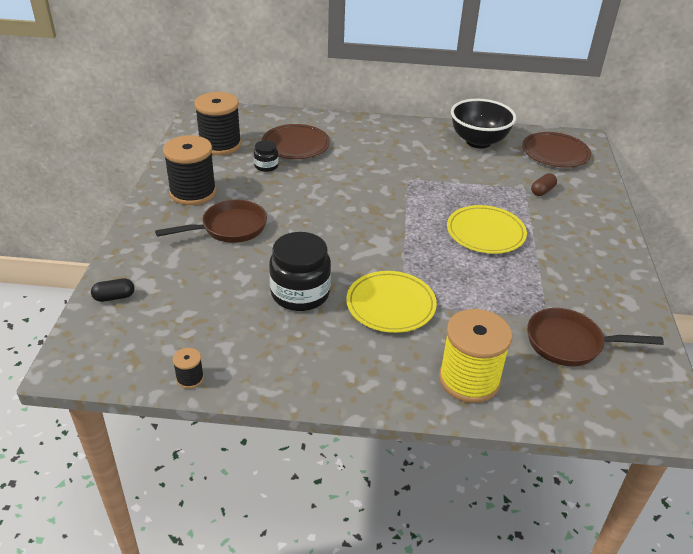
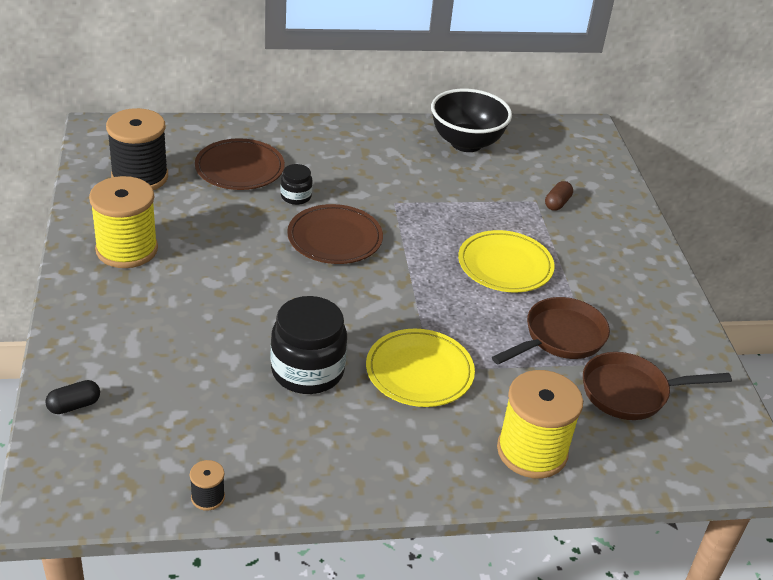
camera: 15 degrees left, 0 degrees up
brown pan [155,200,267,243] -> brown pan moved to [492,297,610,365]
black spool [163,135,216,205] -> yellow spool [89,176,158,268]
black jar [254,140,279,172] -> black jar moved to [281,164,313,205]
brown plate [522,132,591,168] -> brown plate moved to [287,204,383,264]

